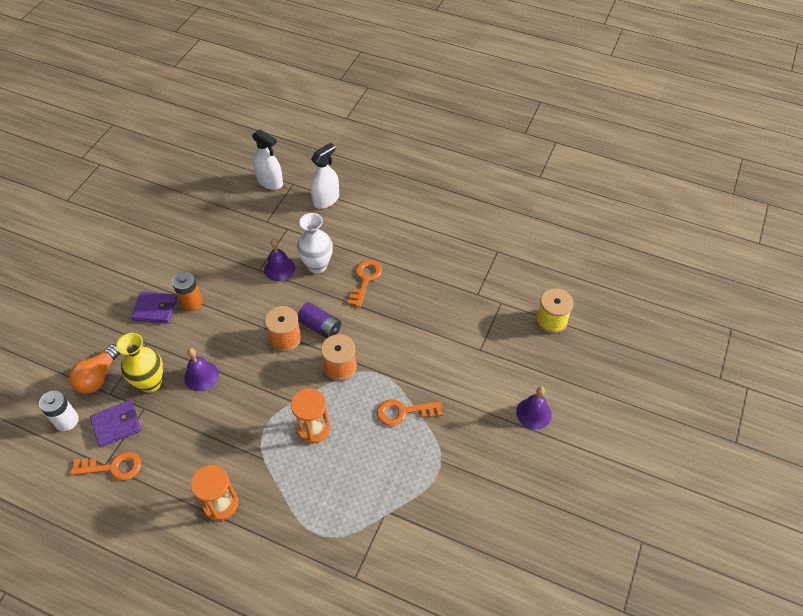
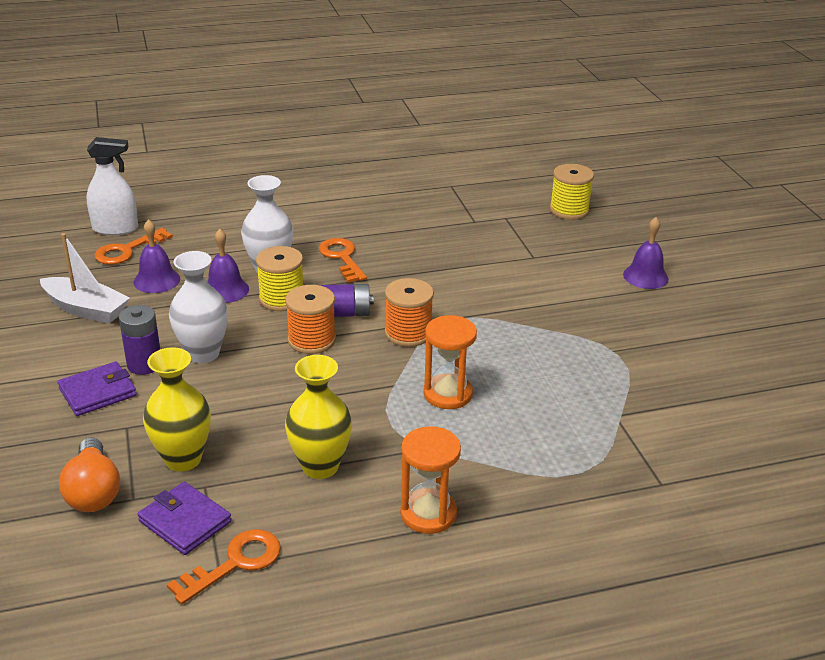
camera: 40 degrees left, 20 degrees down
white battery [39,390,79,431] -> none
purple wallet [90,400,141,447] -> purple wallet turned 75 degrees counterclockwise [137,482,232,555]
orange battery [172,272,202,311] -> purple battery [119,305,160,375]
purple bell [184,348,219,391] -> purple bell moved to [133,219,180,293]
white spray bottle [311,143,339,209] -> none
orange key [377,399,442,426] -> orange key moved to [94,228,173,265]
none -> white boat [40,233,130,323]
none -> white vase [169,251,228,363]
none -> yellow spool [256,246,303,311]
none -> yellow vase [285,355,352,479]

